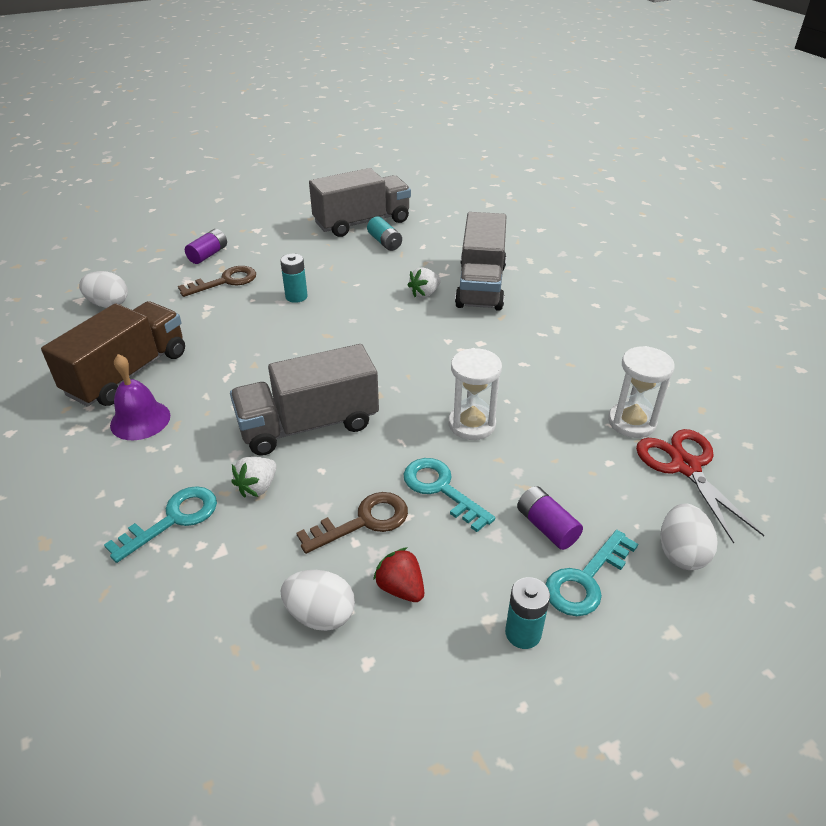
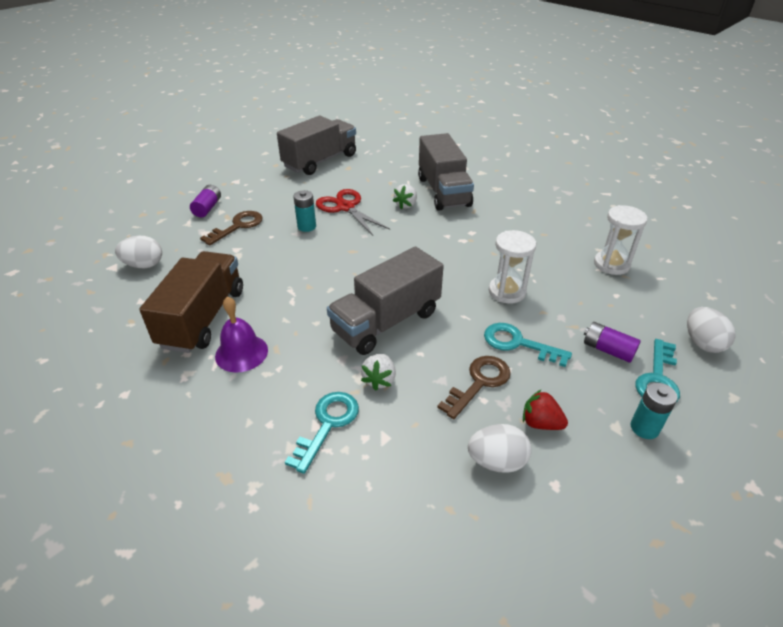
camera: 20 degrees left, 0 degrees up
turquoise battery [367,217,402,251] -> none
red scissors [636,429,764,544] -> red scissors moved to [316,189,390,235]

